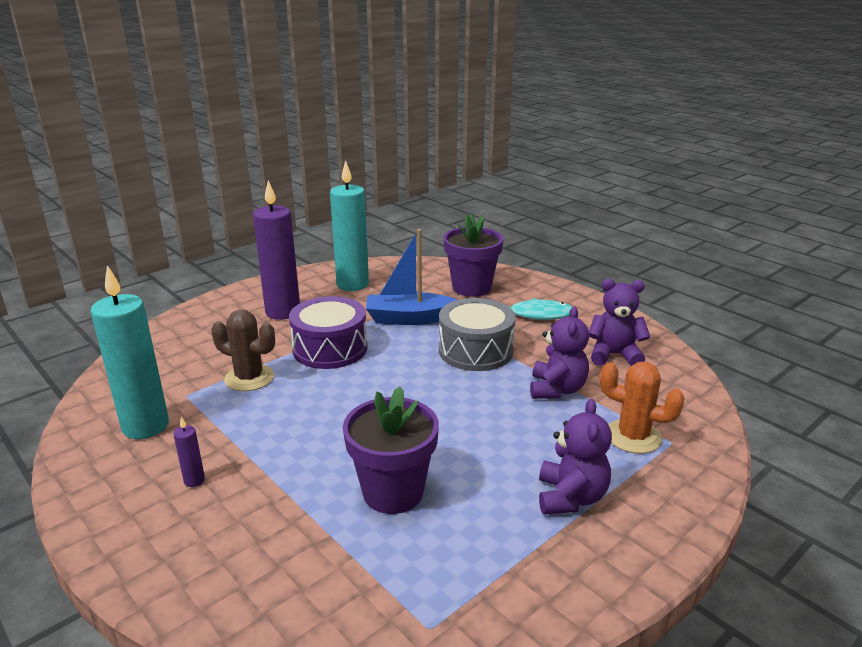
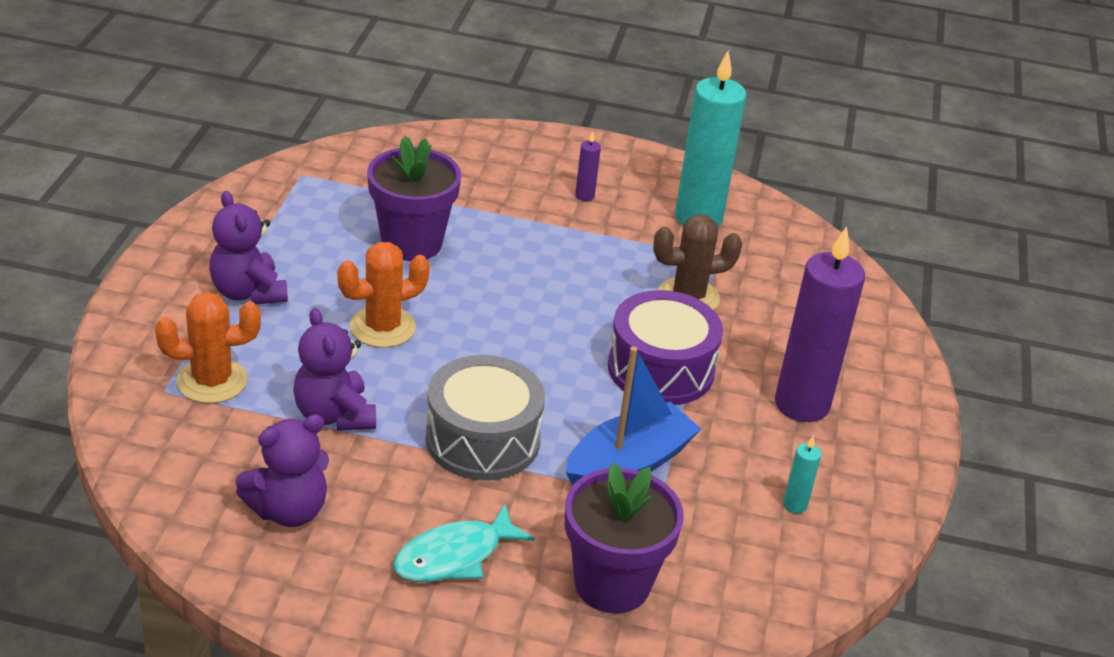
camera: 140 degrees right, 10 degrees up
turquoise candle [330,160,369,291] -> turquoise candle [783,436,821,513], size x0.41
none -> orange cactus [337,242,430,348]

